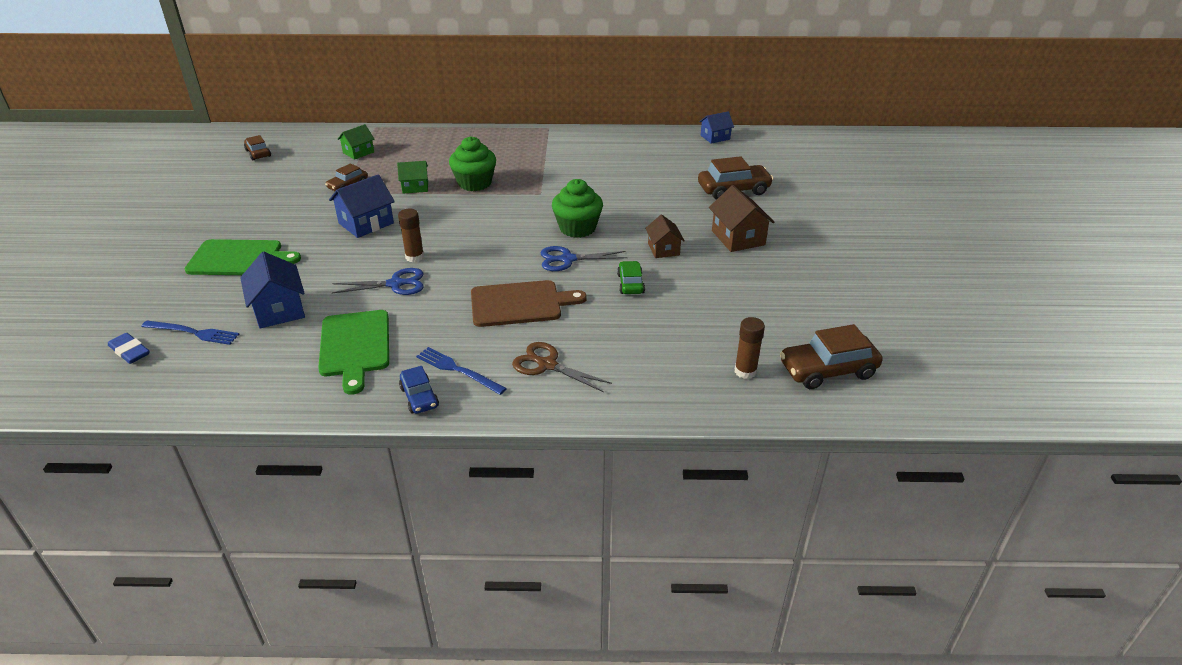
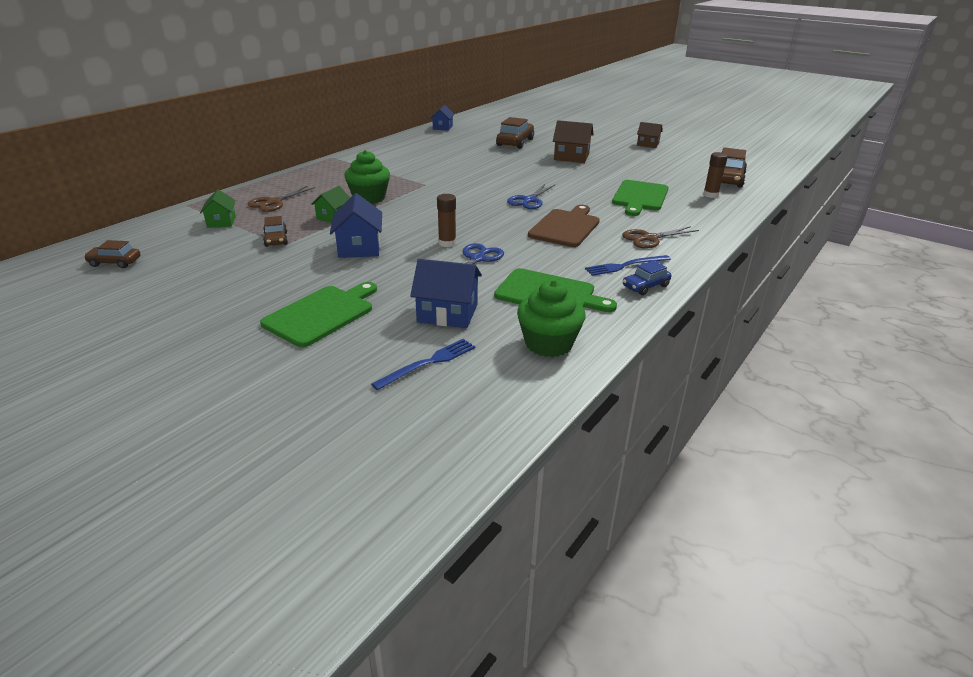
camera: 55 degrees left, 5 degrees down
blue eraser [108,333,150,364] -> none
blue car [399,366,439,414] -> blue car turned 135 degrees clockwise [623,260,671,295]
green cupcake [552,179,603,238] -> green cupcake moved to [517,280,585,357]
green car [617,261,645,294] -> none
brown house [645,215,685,258] -> brown house moved to [637,122,663,148]
none -> brown scissors [248,186,315,212]
none -> green cutting board [612,180,668,216]

